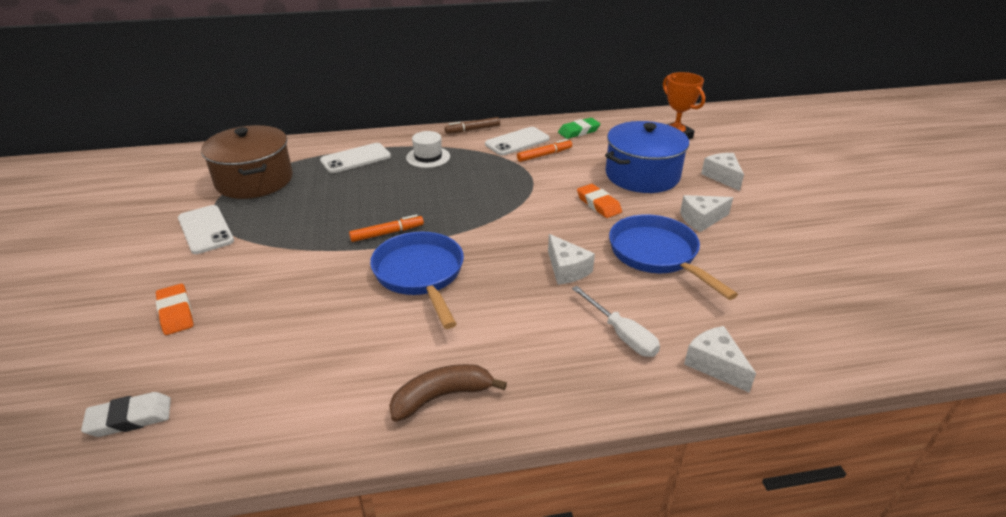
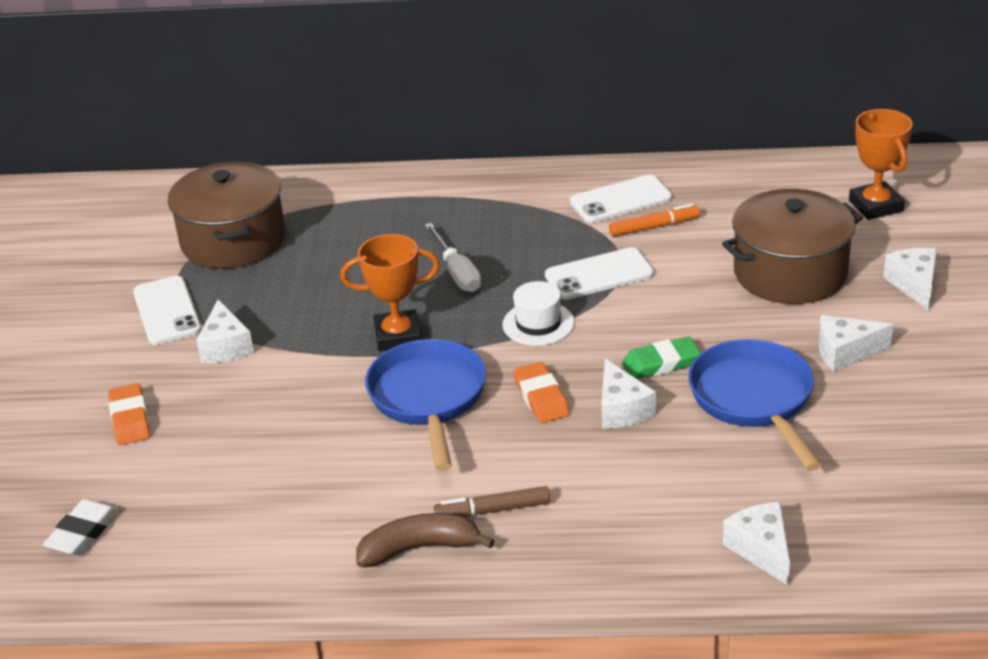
camera: 15 degrees right, 0 degrees up
white eraser [81,392,171,437] -> white eraser turned 60 degrees counterclockwise [43,499,119,555]
white phone [320,143,391,173] -> white phone moved to [545,247,654,300]
orange marker [349,214,424,242] -> orange trophy [340,234,440,351]
white hat [406,131,450,168] -> white hat moved to [502,281,575,346]
brown marker [445,117,500,134] -> brown marker moved to [434,486,550,517]
green eraser [558,118,600,139] -> green eraser moved to [622,336,701,379]
white screwdriver [572,286,660,357] -> white screwdriver moved to [425,223,481,292]
orange eraser [577,184,622,218] -> orange eraser moved to [514,362,570,423]
blue pot [605,121,689,193] -> brown pot [722,189,863,304]
none -> white cheese [196,300,254,363]

